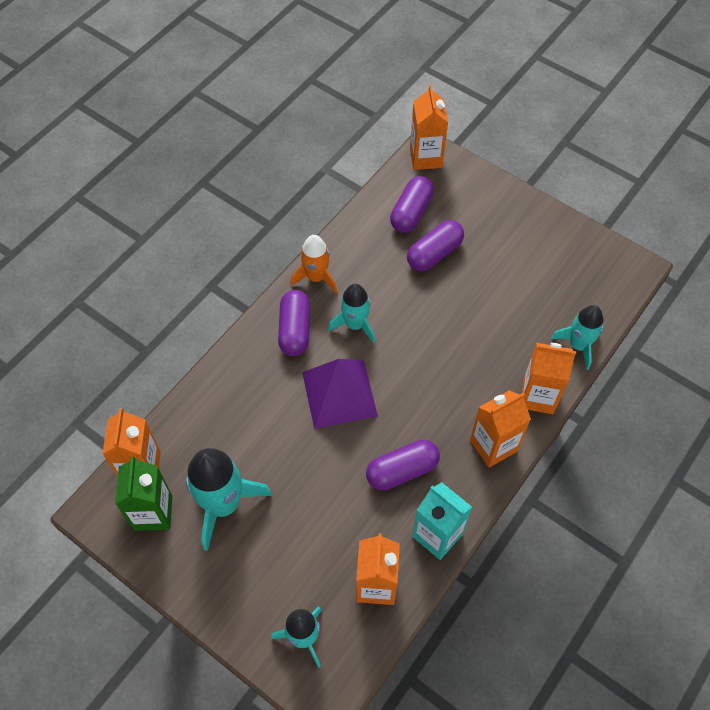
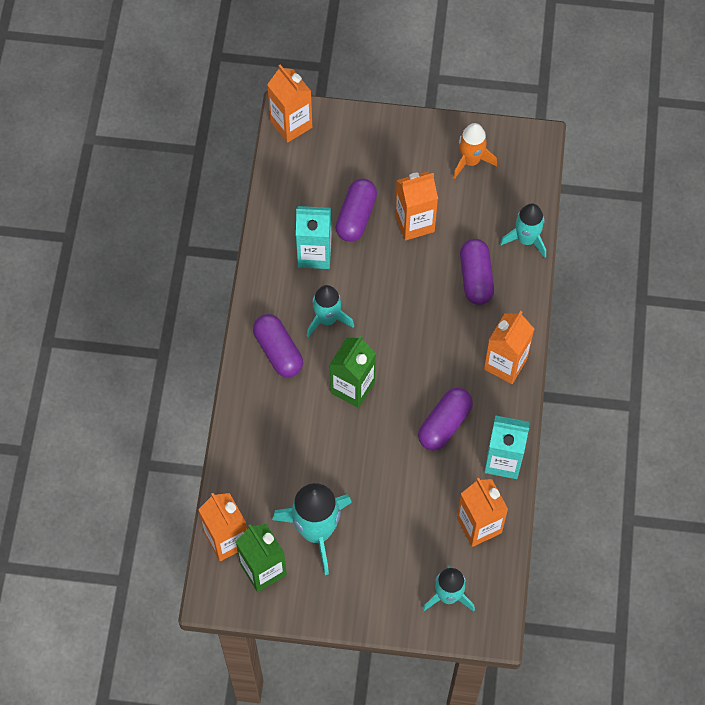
camera: 30 degrees left, 5 degrees up
orange rocket [290,235,337,293] -> orange rocket moved to [453,123,497,179]
purple pyramid [302,359,378,429] -> green carton [330,335,376,408]
purple capsule [390,176,434,233] -> purple capsule moved to [460,239,494,305]
orange carton [521,343,576,414] -> orange carton moved to [395,171,438,240]
none -> turquoise carton [296,206,332,269]

